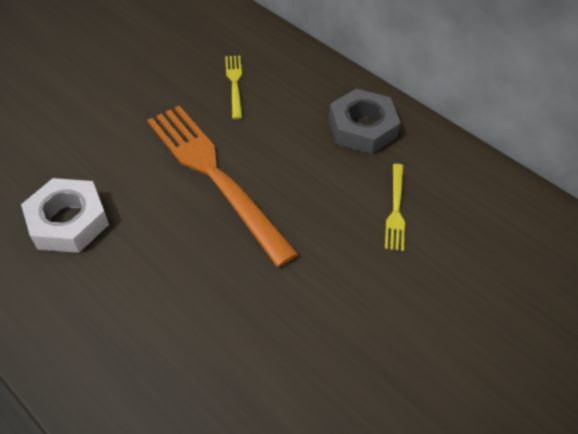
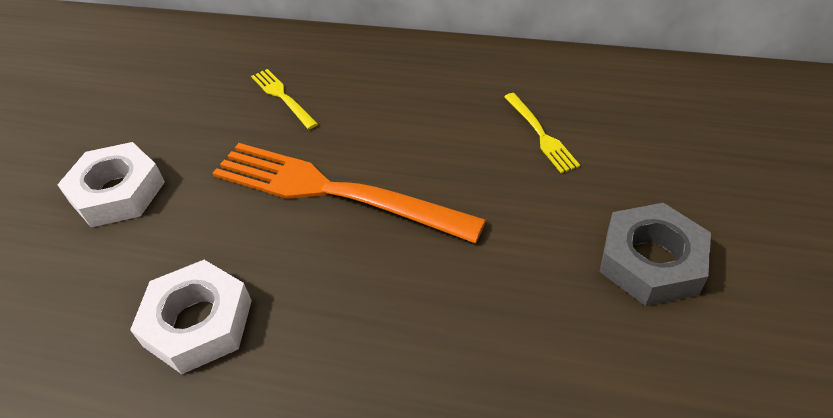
camera: 25 degrees left, 5 degrees down
grey nut [329,89,401,154] -> grey nut moved to [600,203,711,306]
none -> white nut [57,142,165,227]

